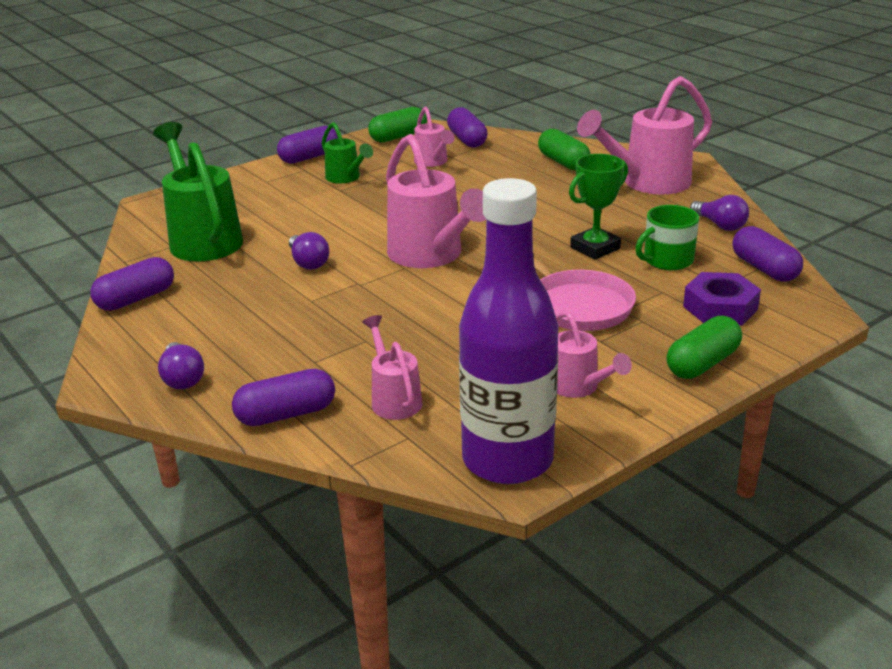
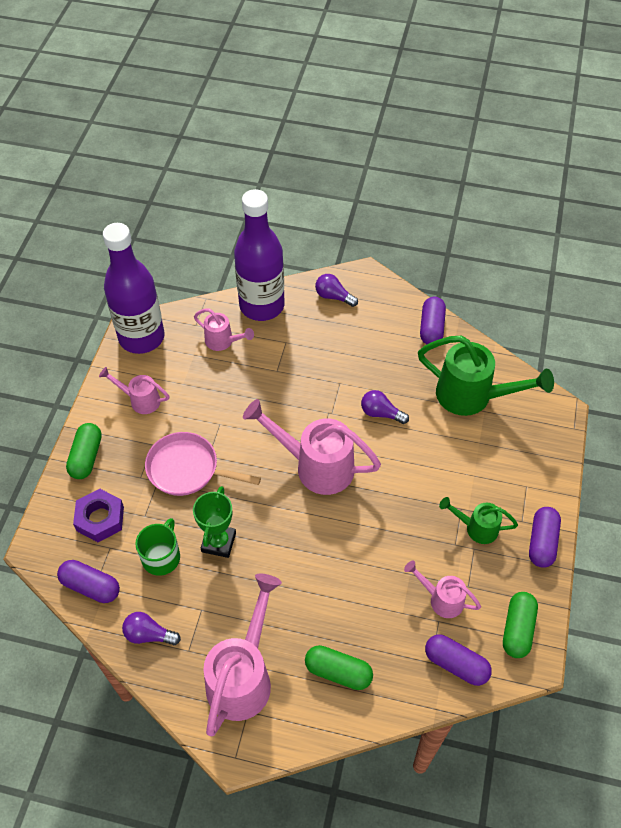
camera: 140 degrees right, 25 degrees up
purple capsule [232,369,335,426] -> purple bottle [234,189,285,321]

